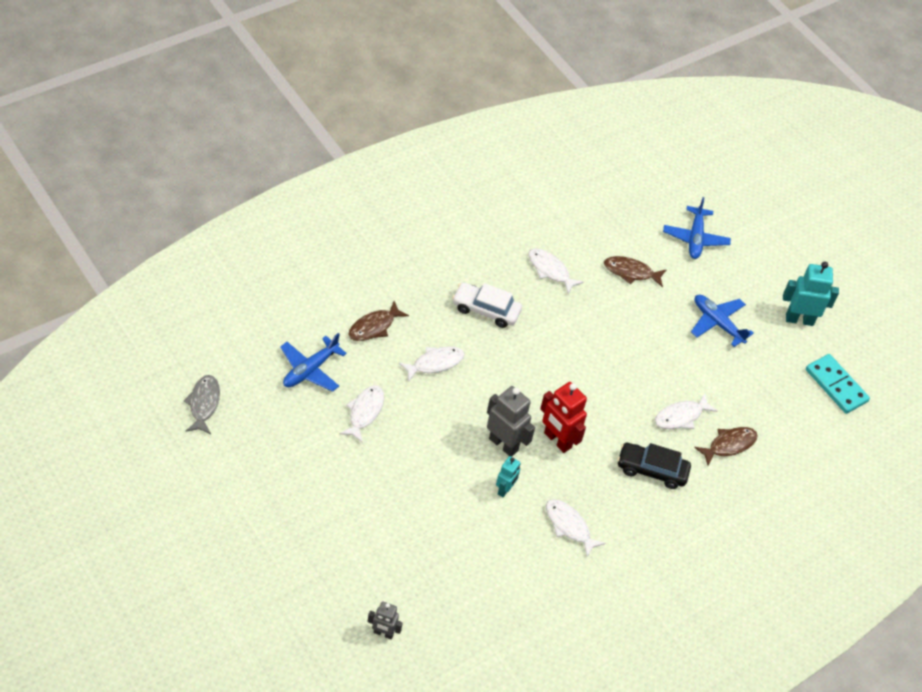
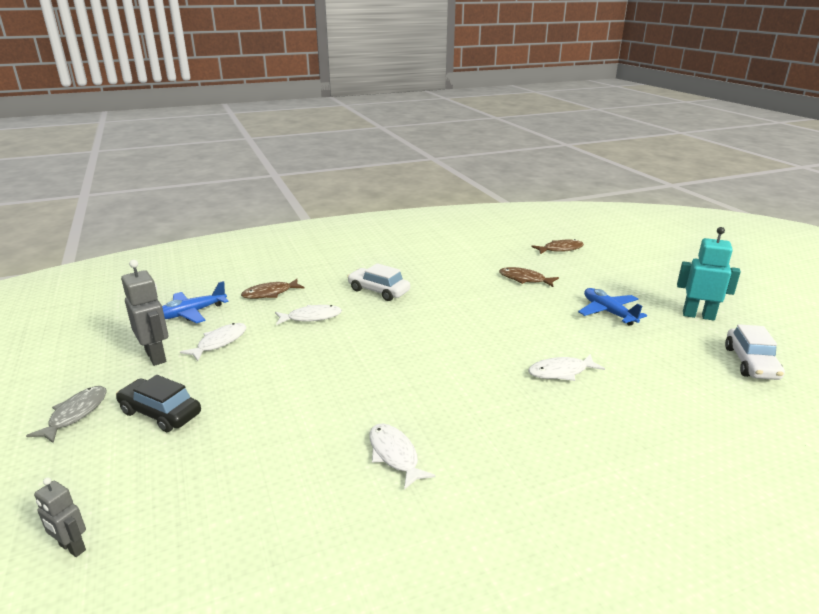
camera: 20 degrees right, 25 degrees down
grey fish [184,375,220,434] -> grey fish moved to [26,386,107,443]
grey robot [487,386,535,457] -> grey robot moved to [121,260,168,366]
turquoise robot [496,456,521,497] -> none
white fish [528,248,584,294] -> none
red robot [540,382,587,453] -> none
black car [617,443,691,489] -> black car moved to [116,375,201,432]
blue plane [663,197,731,259] -> none
brown fish [694,427,758,466] -> brown fish moved to [531,239,584,254]
turquoise domino [806,354,870,414] -> white car [725,324,785,380]

